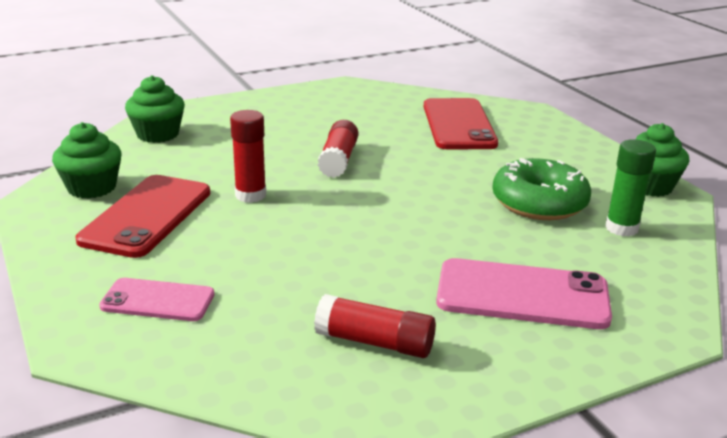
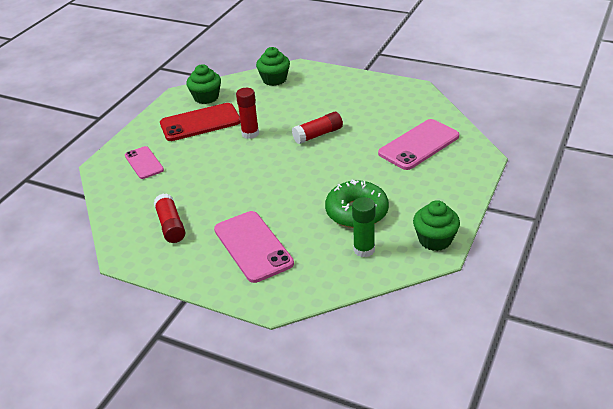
camera: 55 degrees right, 10 degrees up
red phone [424,98,498,149] -> pink phone [378,119,460,170]

